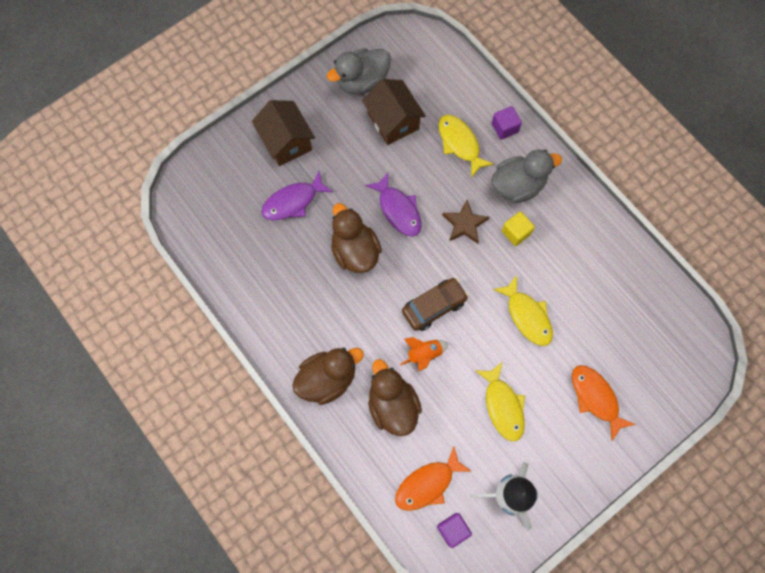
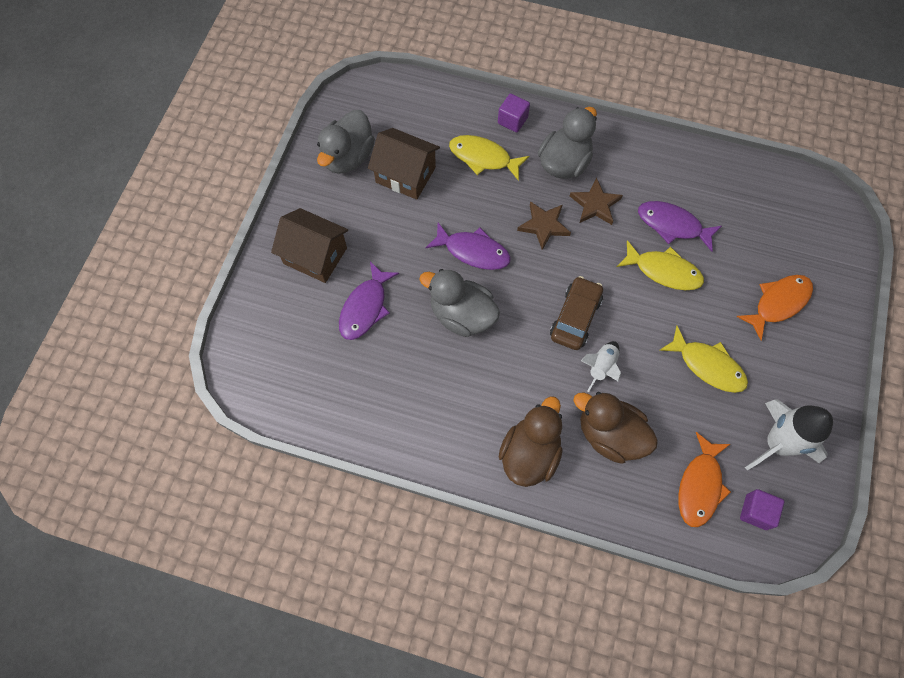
camera: 35 degrees left, 5 degrees down
brown duck [331,203,382,273] -> grey duck [419,269,500,337]
orange rocket [400,337,449,371] -> white rocket [581,341,621,392]
yellow cube [502,211,535,246] -> brown star [570,178,623,225]
orange fish [572,365,636,441] -> orange fish turned 120 degrees clockwise [737,275,813,340]
none -> purple fish [638,201,722,252]

